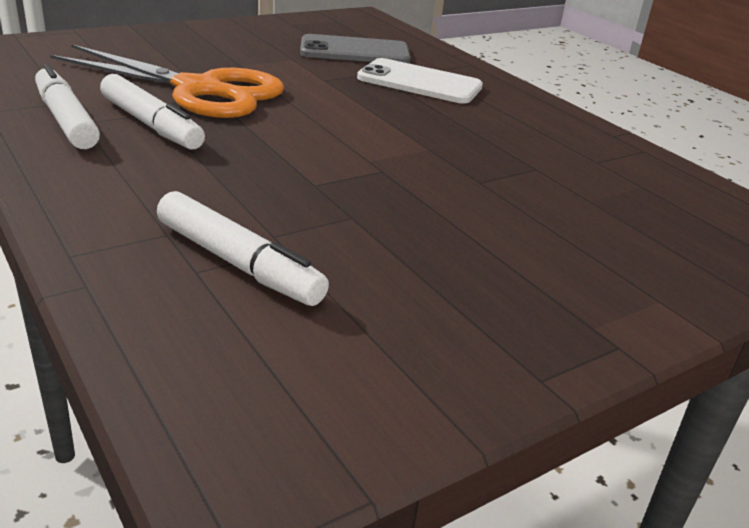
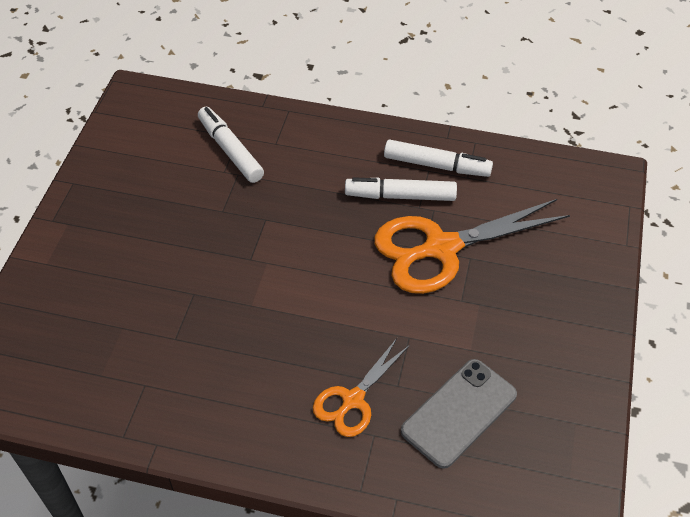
camera: 140 degrees right, 20 degrees up
white marker [157,191,329,306] -> white marker turned 60 degrees clockwise [198,107,264,183]
white phone [357,58,483,103] -> orange scissors [313,338,410,437]

